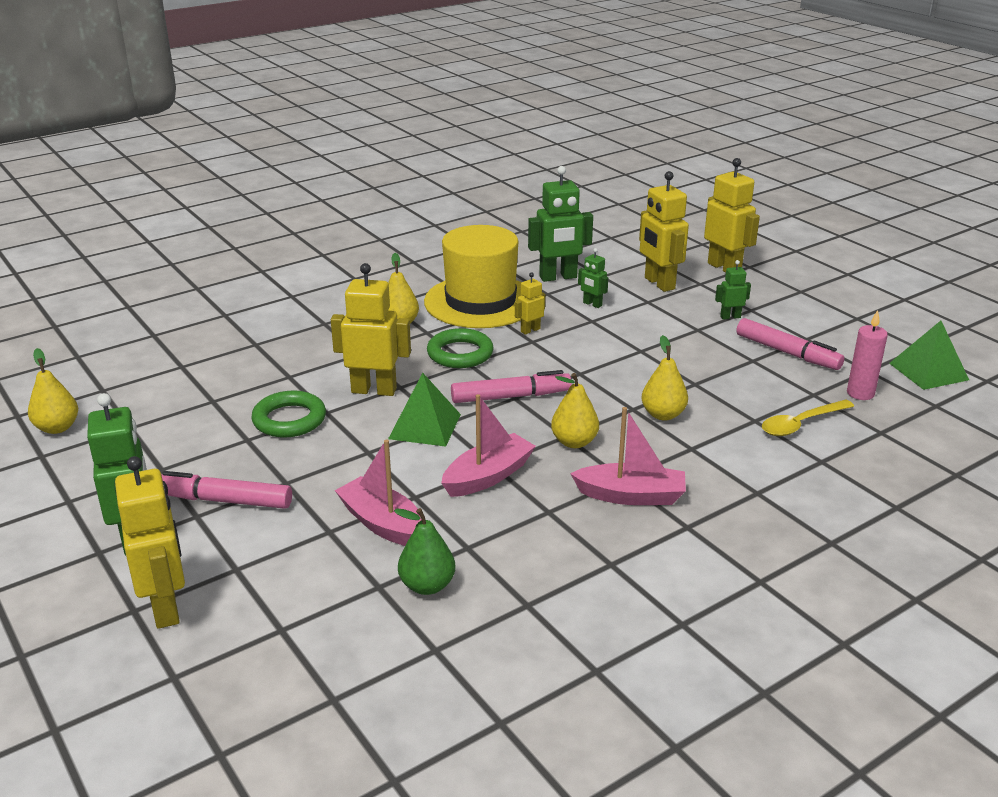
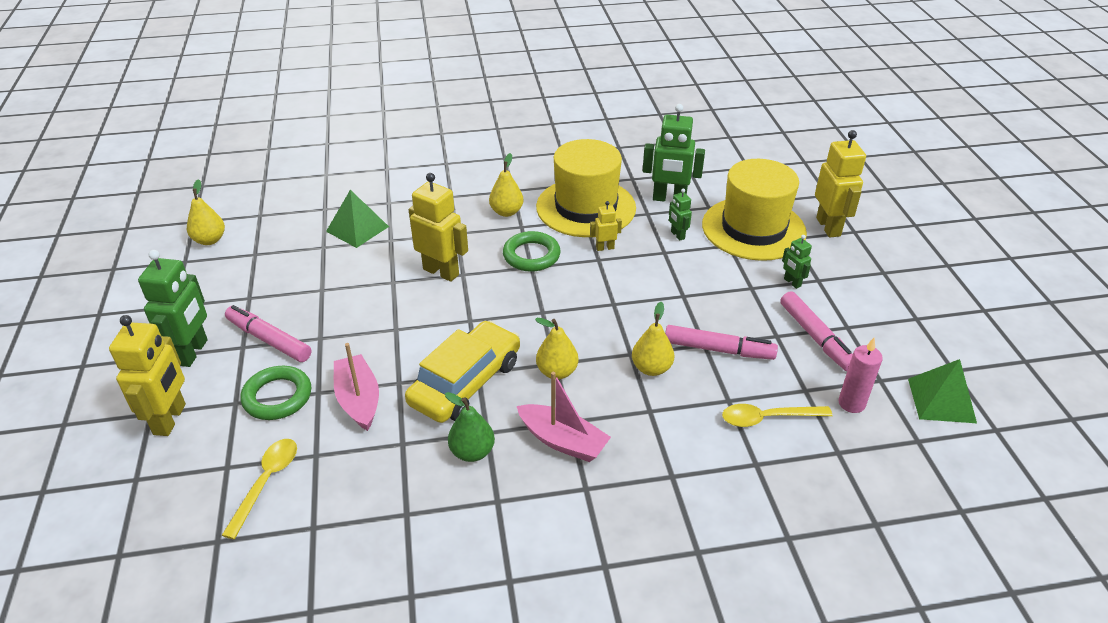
camera: 25 degrees right, 10 degrees up
green ring [251,391,326,438] -> green ring moved to [240,366,311,420]
green pyramid [388,373,461,447] -> green pyramid moved to [326,190,389,248]
green pear [394,508,455,595] -> green pear moved to [445,392,495,462]
pink boat [441,394,536,497] -> yellow car [405,321,520,423]
pink marker [451,370,572,403] -> pink marker moved to [665,325,778,360]
yellow robot [639,171,689,292] -> yellow hat [702,159,807,261]
green robot [715,260,751,320] -> green robot turned 135 degrees counterclockwise [782,235,812,289]
none -> yellow spoon [222,439,297,539]

